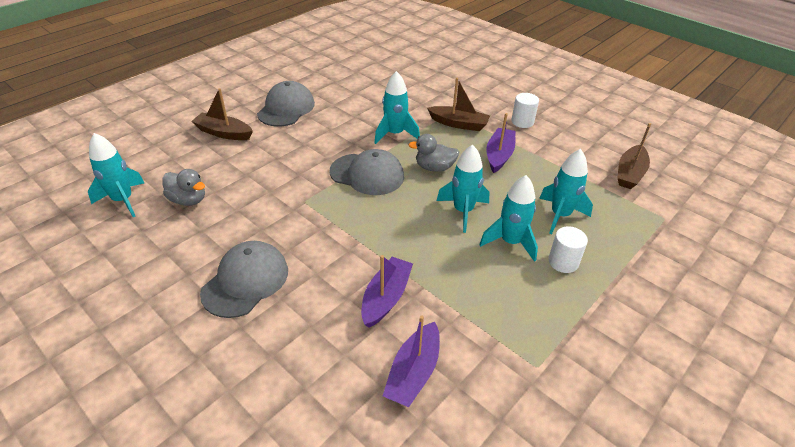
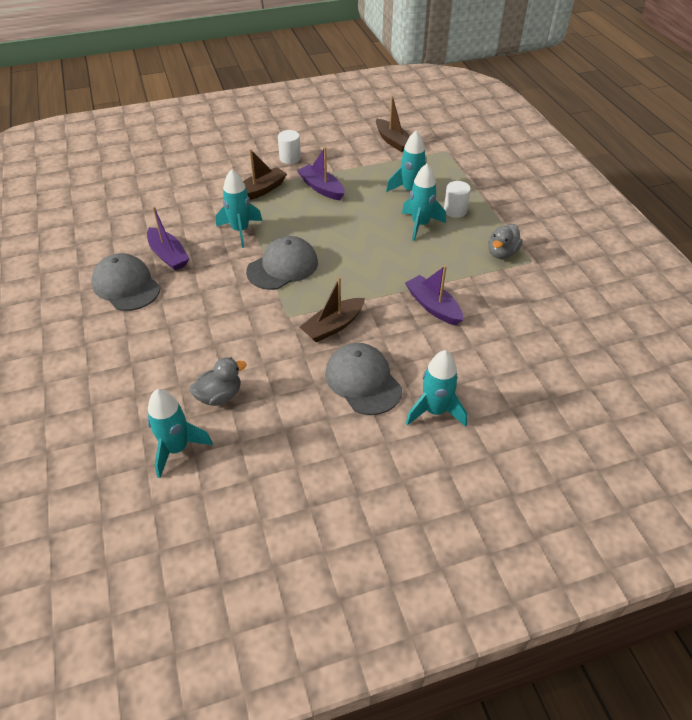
camera: 60 degrees left, 5 degrees up
brown boat [191,88,253,140] -> brown boat moved to [300,277,365,342]
purple boat [383,315,440,407] -> purple boat moved to [147,207,189,271]
grey duck [408,134,459,172] -> grey duck moved to [488,224,523,259]
turquoise rocket [436,145,489,233] -> turquoise rocket moved to [406,350,467,427]

